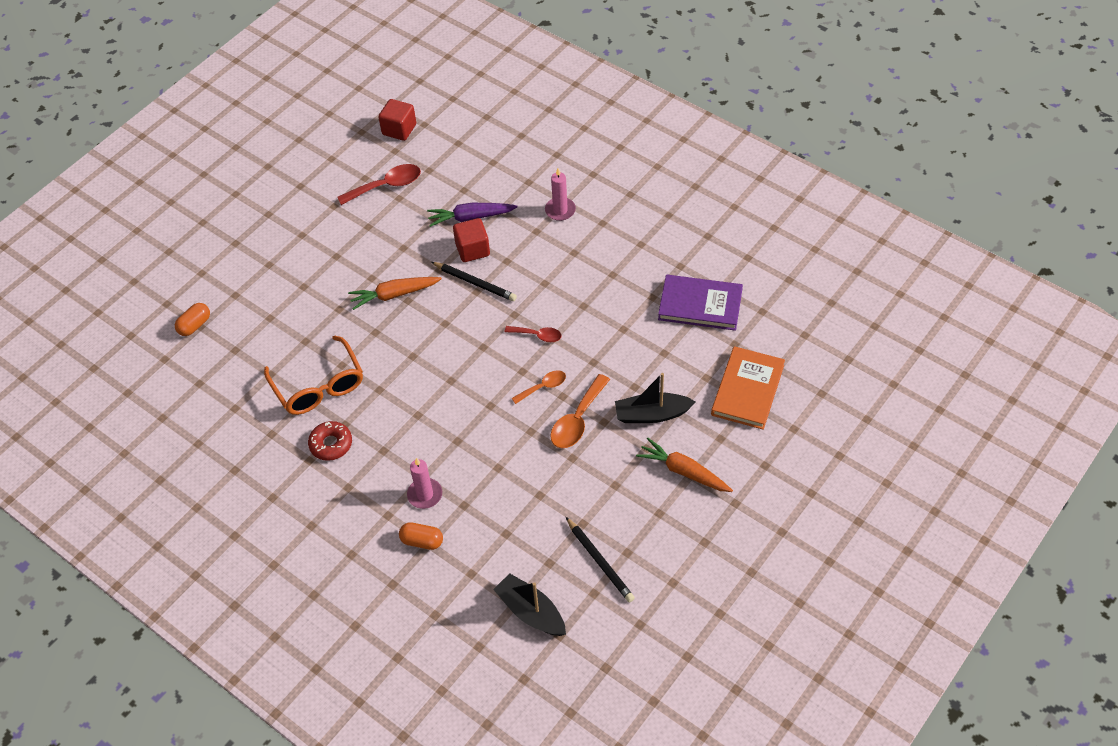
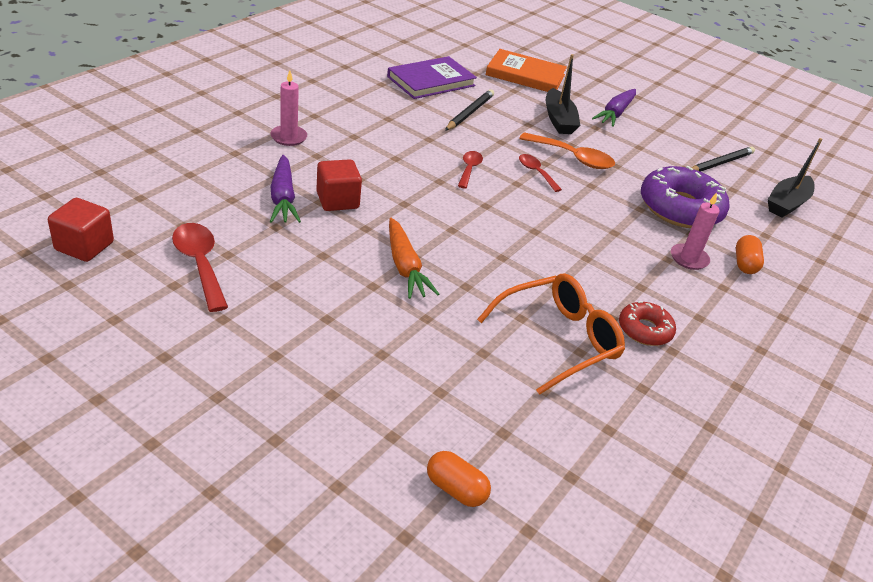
camera: 100 degrees left, 15 degrees down
black pencil [431,262,517,301] -> black pencil moved to [445,89,494,131]
orange spoon [512,370,566,404] -> red spoon [519,154,562,192]
orange carrot [636,437,733,492] -> purple carrot [592,89,636,127]
purple book [658,275,743,331] -> purple book turned 45 degrees clockwise [387,56,477,99]
none -> purple donut [641,166,730,228]

